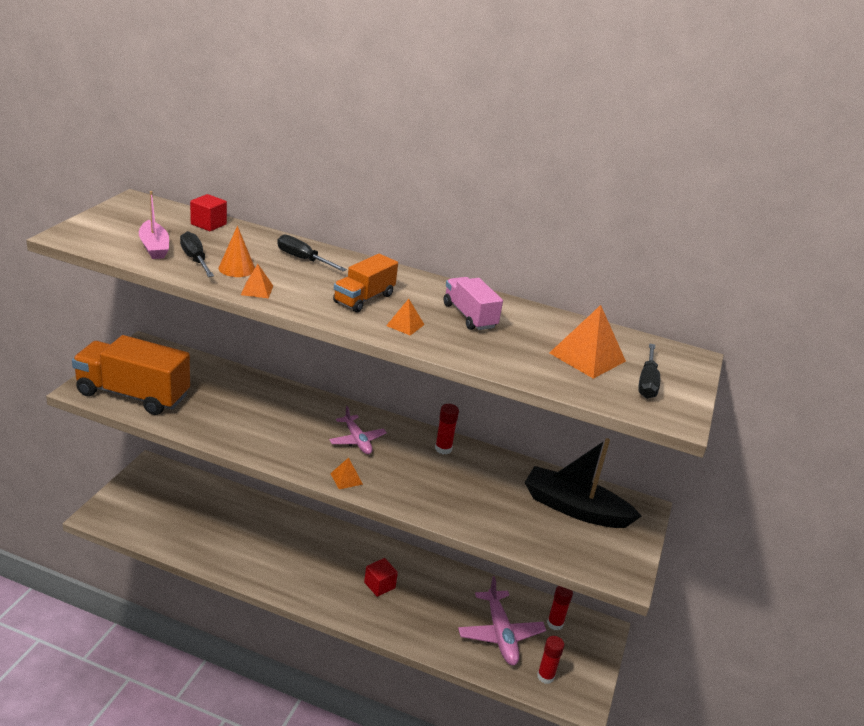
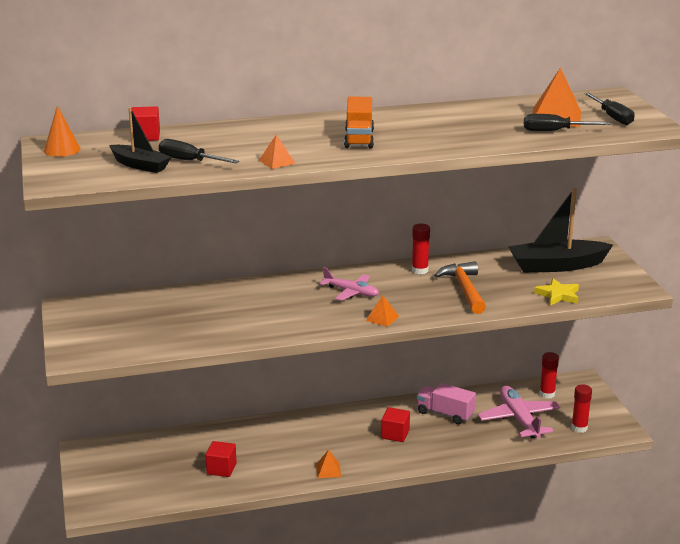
camera: 30 degrees left, 5 degrees down
orange truck [72,335,190,415] -> none
pink boat [139,191,169,259] -> black boat [109,108,171,173]
orange cone [218,226,255,277] -> orange cone moved to [44,106,81,157]
black screwdriver [277,234,347,271] -> black screwdriver moved to [524,114,610,131]
orange pyramid [386,299,425,336] -> orange pyramid moved to [316,450,341,478]
pink truck [444,277,503,330] -> pink truck moved to [417,383,476,424]
pink plane [458,576,546,665] -> pink plane turned 150 degrees counterclockwise [478,386,561,438]
none -> red cube [205,441,237,477]
none -> orange hammer [434,261,486,314]
none -> yellow star [534,278,579,305]

